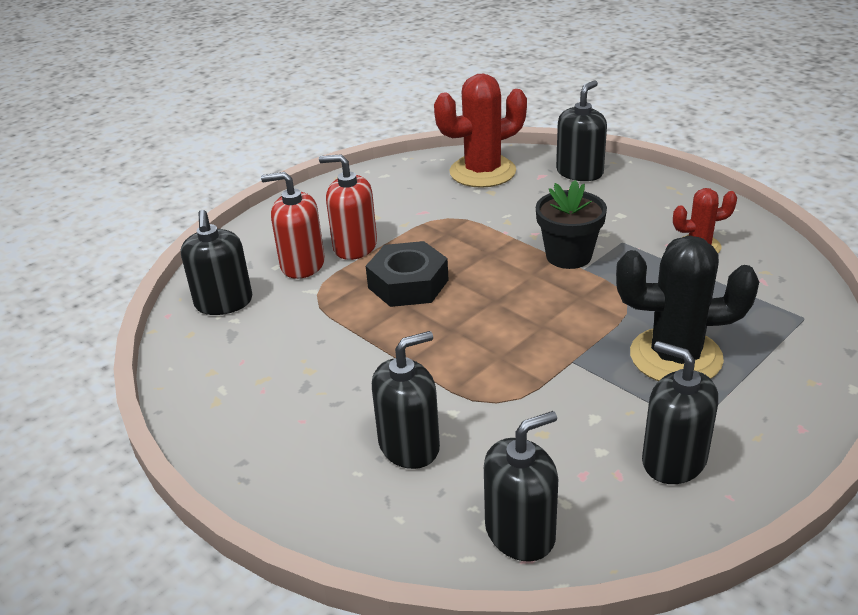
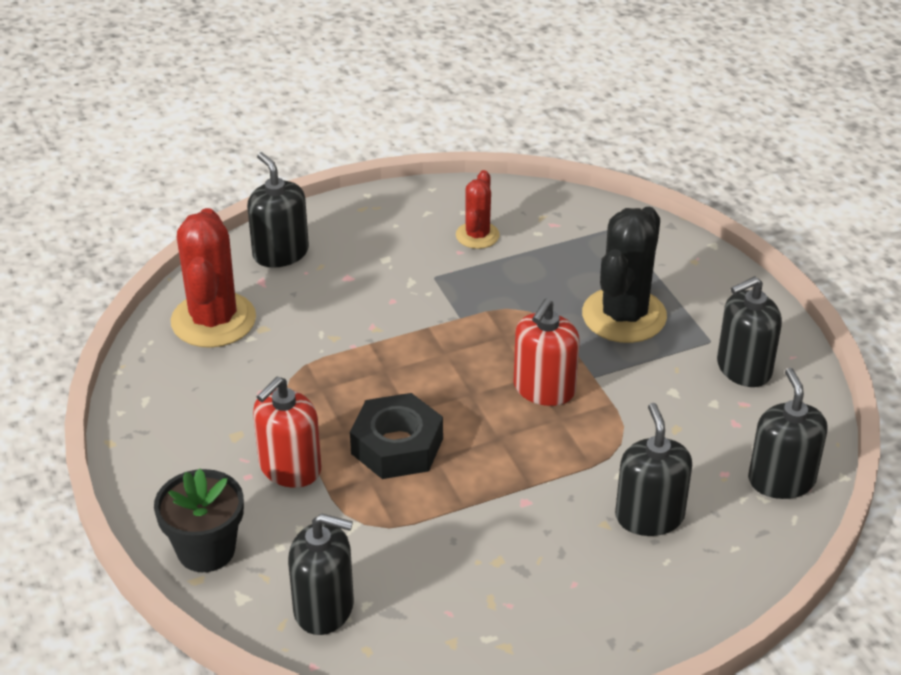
camera: 70 degrees left, 5 degrees up
red soap dispenser [261,172,325,279] -> red soap dispenser moved to [514,299,580,406]
black flower pot [536,180,607,269] -> black flower pot moved to [154,469,244,572]

